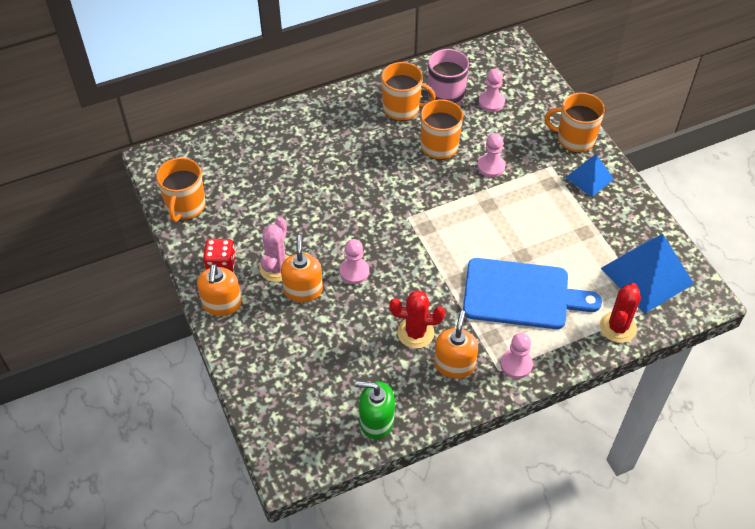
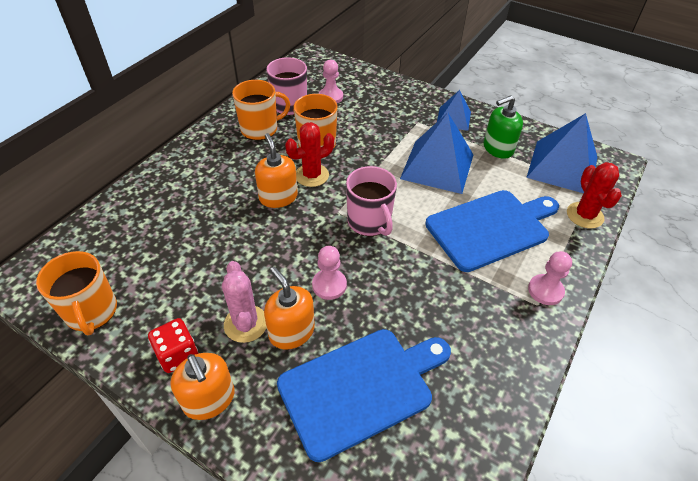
camera: 35 degrees left, 5 degrees down
green soap dispenser [355,381,395,439] -> green soap dispenser moved to [483,95,523,159]
red cactus [389,290,445,349] -> red cactus moved to [285,122,334,187]
orange soap dispenser [434,310,478,379] -> orange soap dispenser moved to [255,133,298,208]
pink pawn [477,133,505,177] -> none
orange mug [545,93,605,153] -> none
none -> blue cutting board [277,329,451,462]
none -> pink mug [346,166,397,236]
none -> blue pyramid [400,113,473,194]

